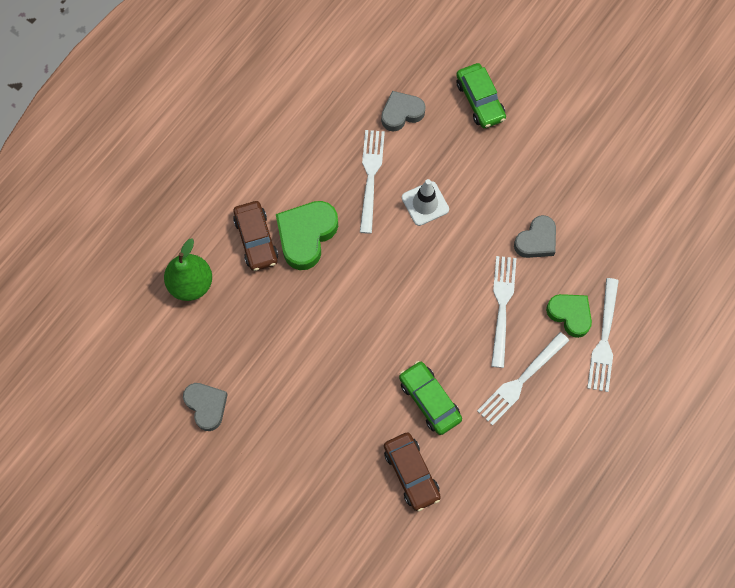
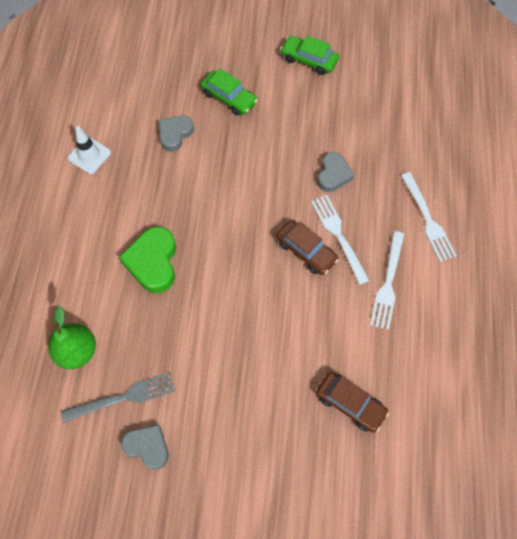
camera: 30 degrees left, 5 degrees down
brown car [233,201,278,271] -> brown car moved to [276,220,339,275]
white fork [360,130,385,234] -> none
green car [399,361,462,435] -> green car moved to [280,36,339,75]
white traffic cone [402,179,449,226] -> white traffic cone moved to [68,126,111,174]
green heart [546,294,592,338] -> none
none -> grey fork [61,372,176,423]

